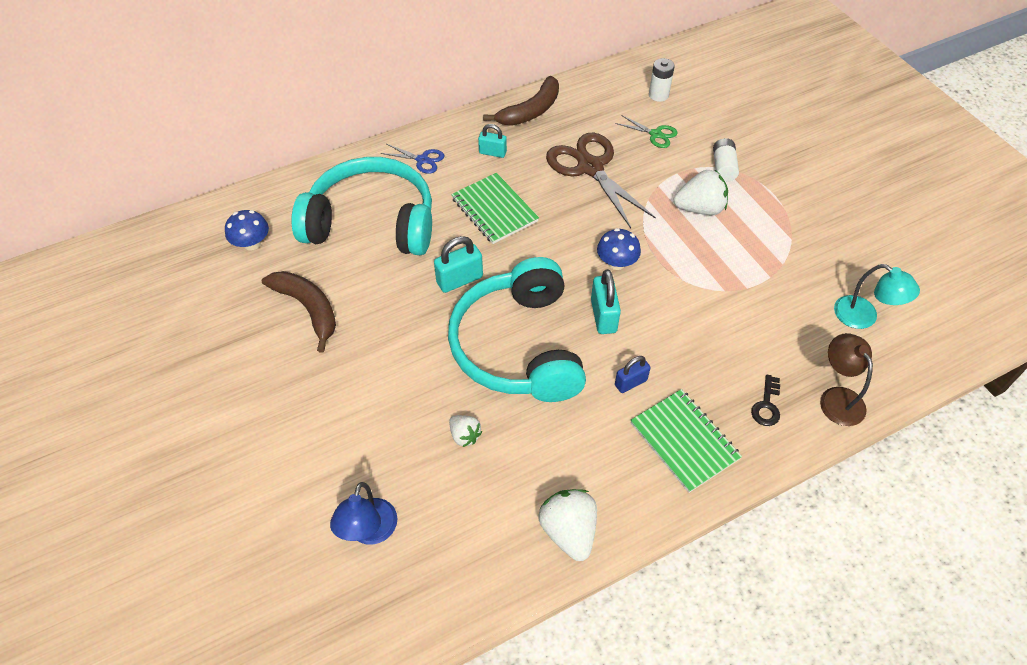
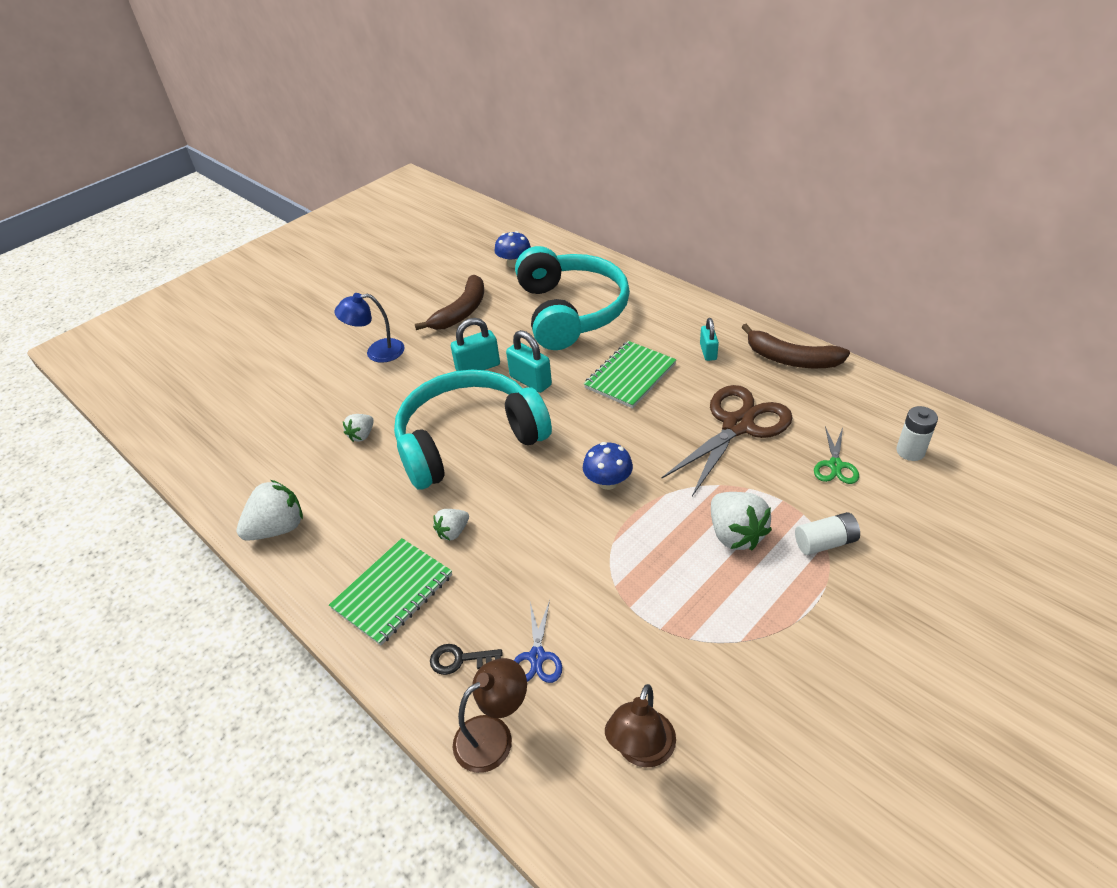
camera: 75 degrees right, 10 degrees down
blue lamp [330,482,398,545] -> blue lamp moved to [334,293,405,363]
blue scissors [380,144,444,174] -> blue scissors moved to [514,600,562,683]
turquoise padlock [591,269,621,334] -> turquoise padlock moved to [451,318,500,371]
blue padlock [615,356,651,393] -> white strawberry [433,509,469,541]
turquoise lamp [834,264,920,329] -> brown lamp [605,684,676,767]

